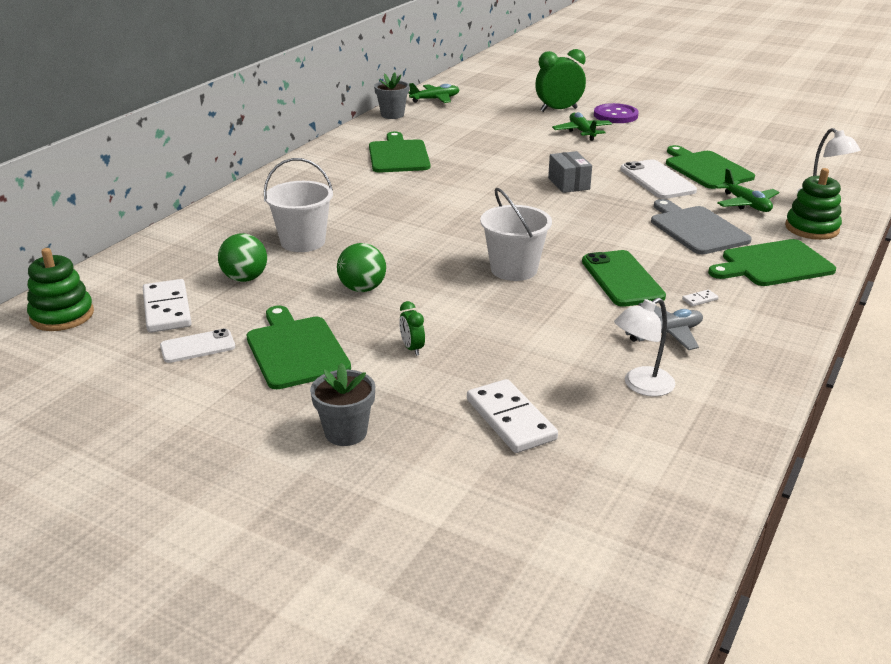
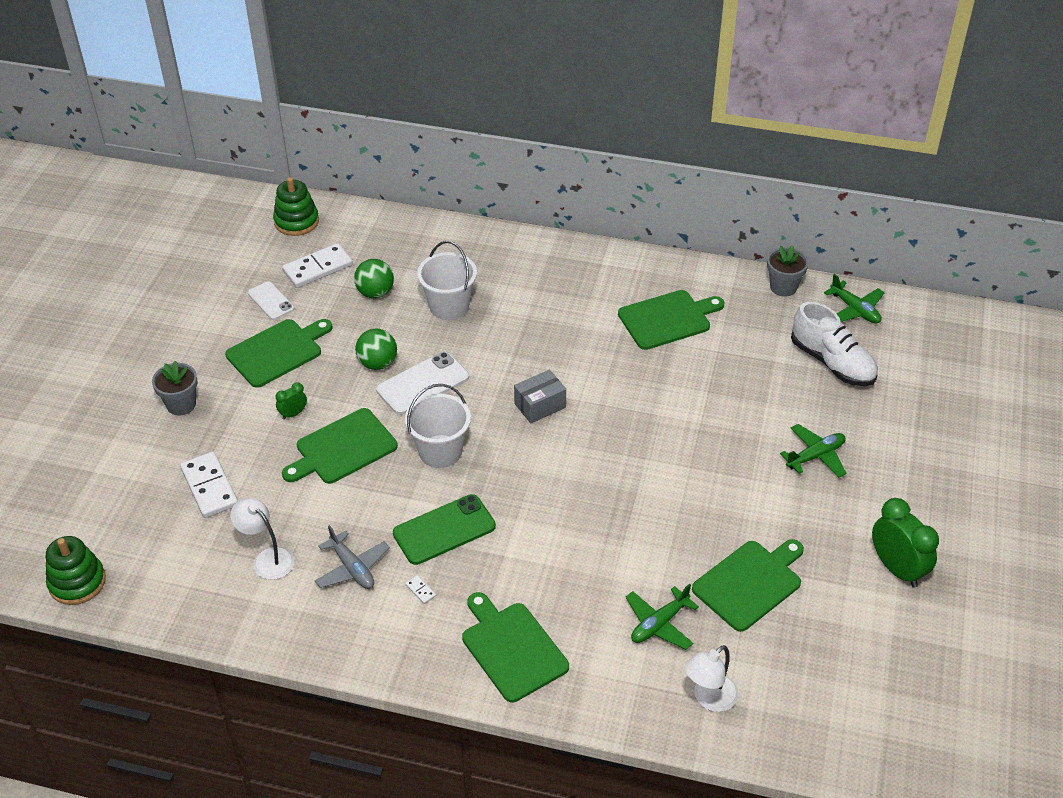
camera: 75 degrees right, 15 degrees up
white domino [467,379,558,453] -> white domino turned 75 degrees counterclockwise [180,452,238,518]
green clock [535,49,586,112] -> green clock moved to [872,498,939,588]
grey box [548,151,592,193] -> grey box moved to [514,370,566,423]
purple button [594,103,639,123] -> none
white phone [620,159,697,199] -> white phone moved to [376,352,469,415]
grey cutting board [651,199,752,254] -> none
green stacking toy [785,168,842,240] -> green stacking toy moved to [46,536,106,605]
none -> green cutting board [282,408,398,484]
none -> white shoe [791,302,878,386]

